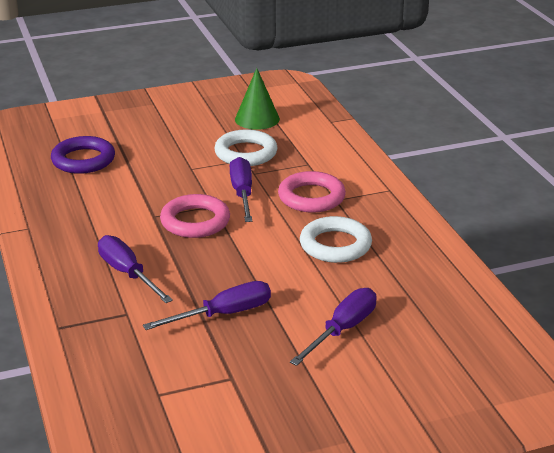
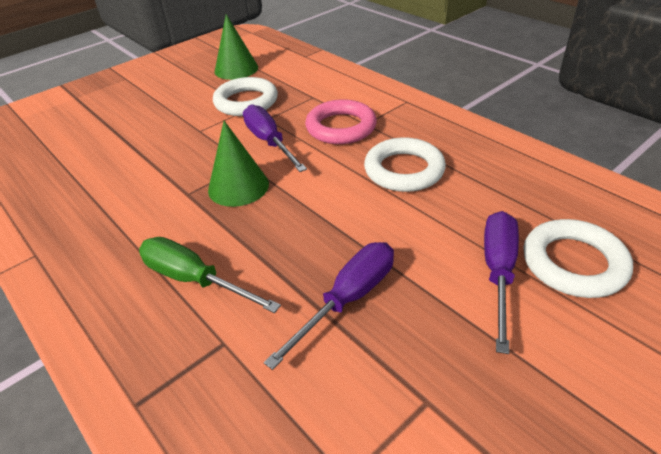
camera: 20 degrees left, 10 degrees up
purple ring [51,136,115,174] -> none
purple screwdriver [98,235,173,303] -> green screwdriver [139,237,281,313]
pink ring [160,194,230,238] -> green cone [208,121,269,207]
none -> white ring [523,219,633,298]

